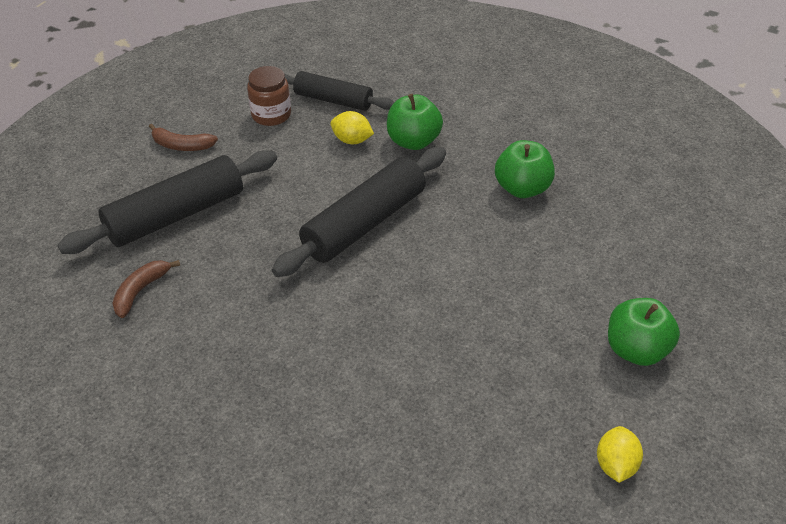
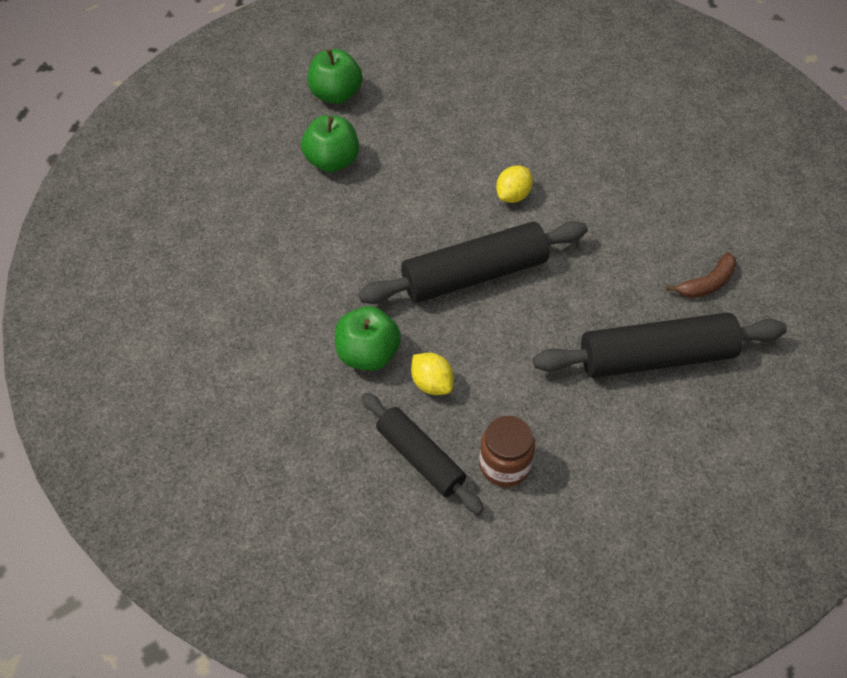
camera: 155 degrees left, 10 degrees up
brown banana [149,124,218,151] -> none
green apple [495,140,555,198] -> green apple moved to [301,115,359,173]
yellow lemon [597,426,643,483] -> yellow lemon moved to [496,165,533,203]

